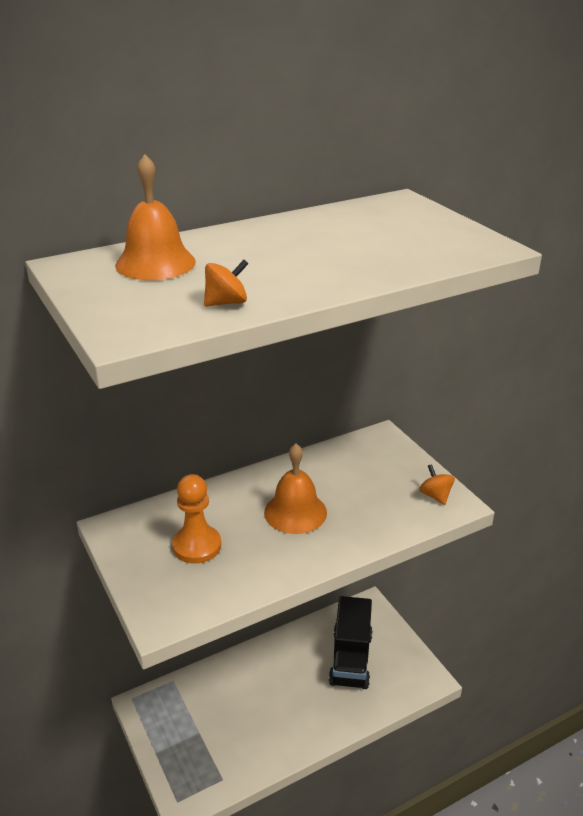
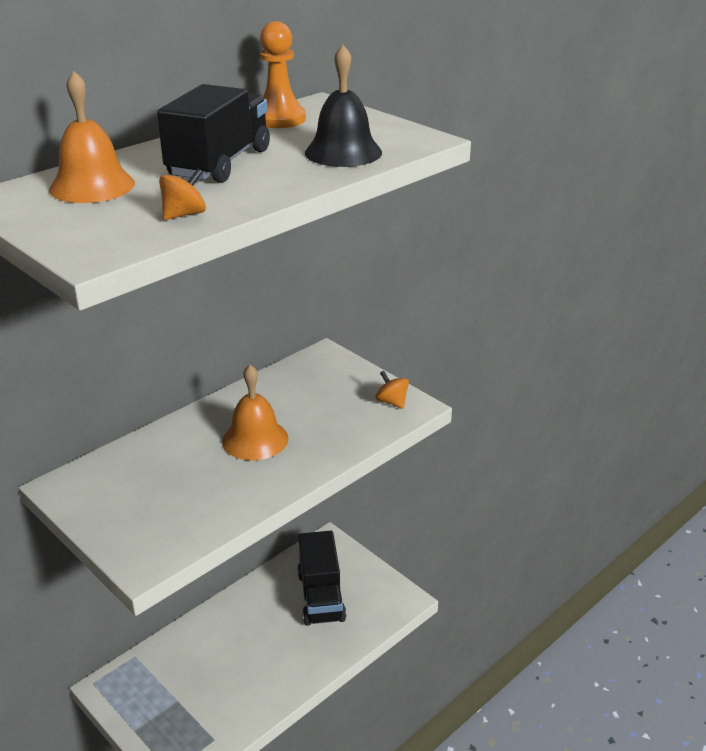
camera: 15 degrees left, 0 degrees up
orange pawn [172,474,221,564] -> orange pawn moved to [260,21,306,128]
none -> black truck [157,84,270,183]
none -> black bell [305,44,382,167]

